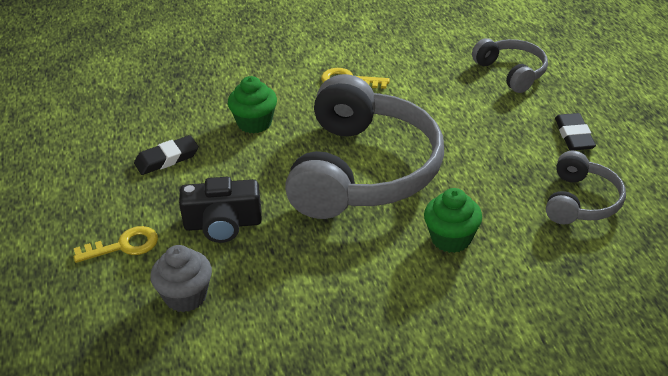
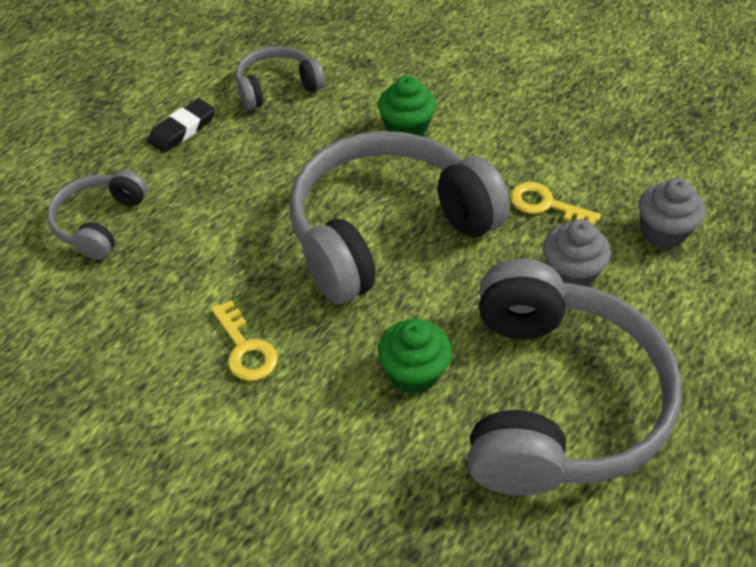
camera: 135 degrees left, 10 degrees up
yellow key [73,226,158,263] -> yellow key moved to [510,182,601,225]
black eraser [134,135,199,175] -> grey headphones [468,259,682,496]
black camera [179,177,262,243] -> grey cupcake [543,219,611,287]

